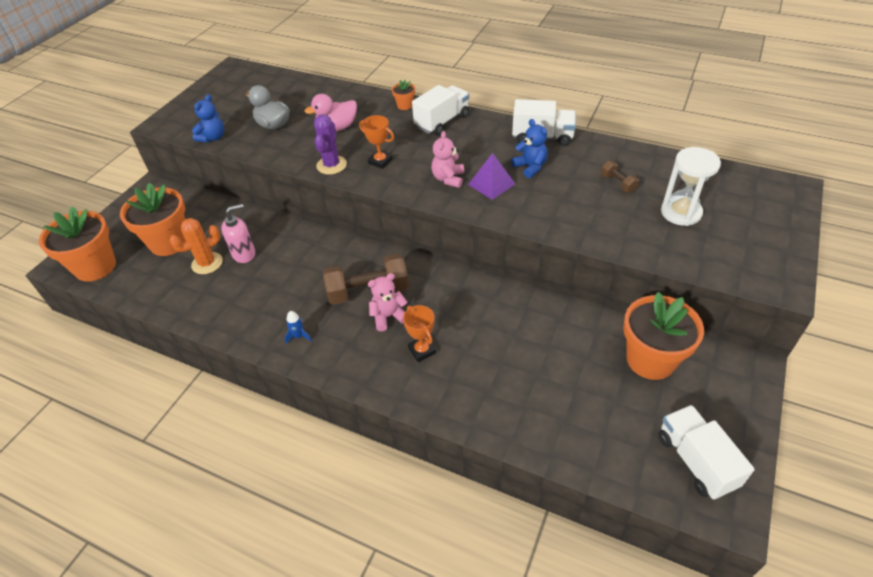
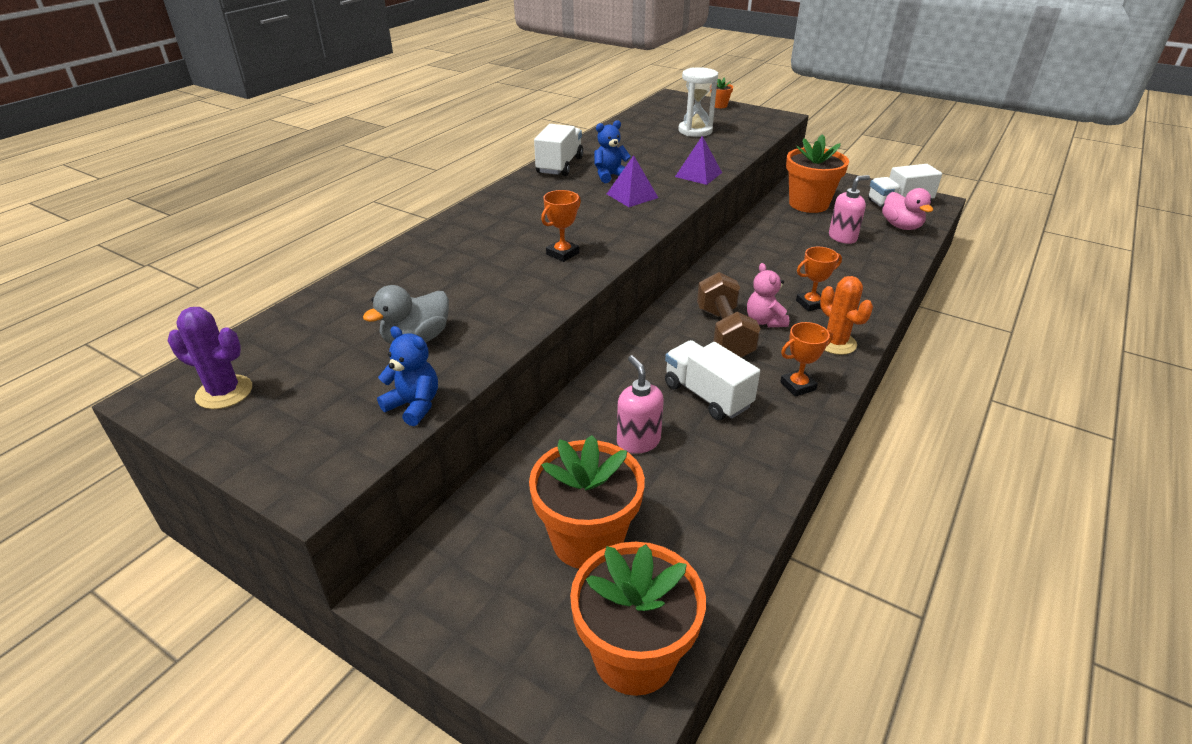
camera: 85 degrees left, 10 degrees down
orange cactus [170,218,223,274] -> orange cactus moved to [820,276,873,355]
blue rocket [285,311,312,343] -> orange trophy [780,322,833,397]
pink duck [305,94,357,132] -> pink duck moved to [882,188,933,230]
purple cactus [314,114,347,175] -> purple cactus moved to [168,307,252,409]
orange flower pot [392,80,415,110] -> orange flower pot moved to [710,77,733,108]
white truck [412,85,469,135] -> white truck moved to [665,340,760,420]
pink teddy bear [431,131,464,188] -> none
brown dumbbell [601,161,639,193] -> none
none -> purple pyramid [675,136,722,185]
none -> pink soap dispenser [829,175,870,244]

